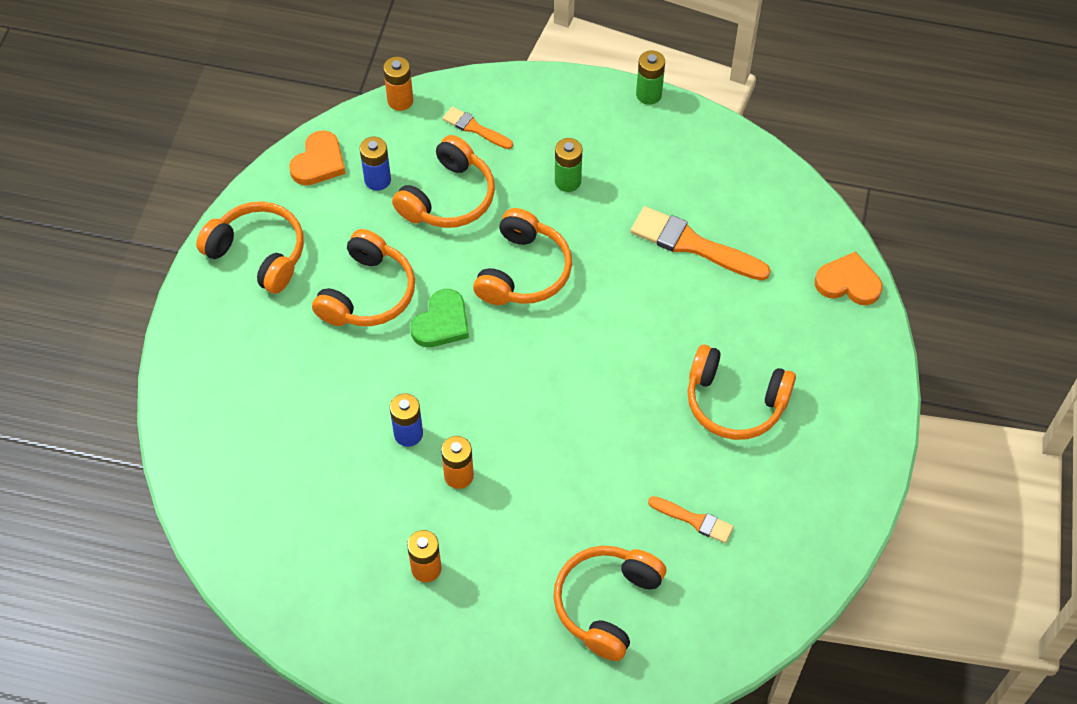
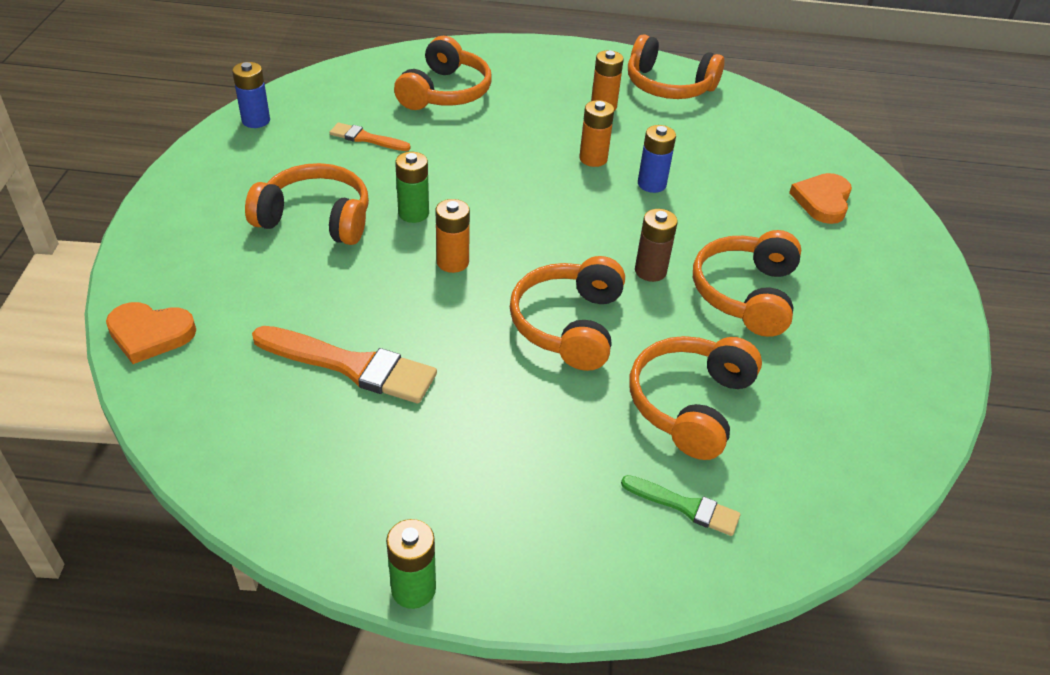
camera: 170 degrees right, 15 degrees down
orange headphones [196,201,304,294] -> orange headphones moved to [628,34,725,99]
orange heart [289,130,346,185] -> orange heart moved to [789,173,852,224]
blue battery [360,136,391,191] -> blue battery moved to [232,62,270,128]
orange battery [383,57,413,111] -> orange battery moved to [435,199,470,273]
green heart [411,289,469,347] -> brown battery [635,209,678,282]
orange brush [443,106,513,149] -> green brush [621,475,741,536]
green battery [555,138,582,192] -> green battery moved to [395,152,429,223]

